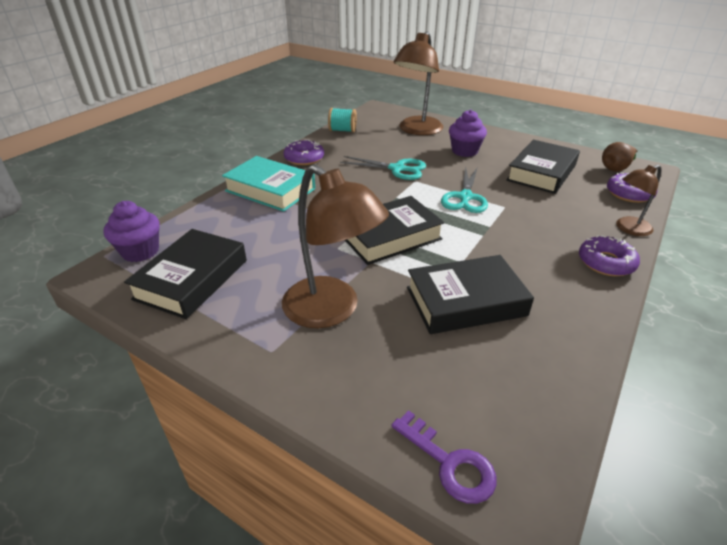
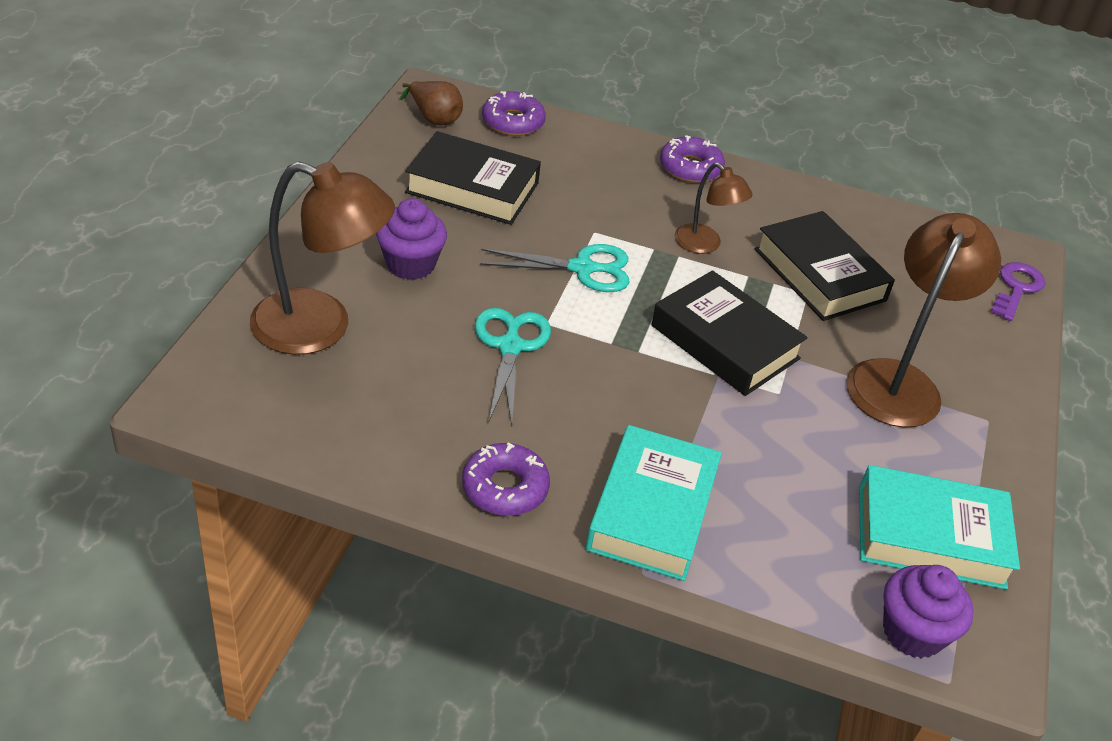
camera: 110 degrees left, 5 degrees up
black book [124,229,247,319] -> turquoise book [859,465,1020,590]
turquoise spool [328,108,357,133] -> none
brown lamp [616,165,661,236] -> brown lamp moved to [674,163,753,254]

